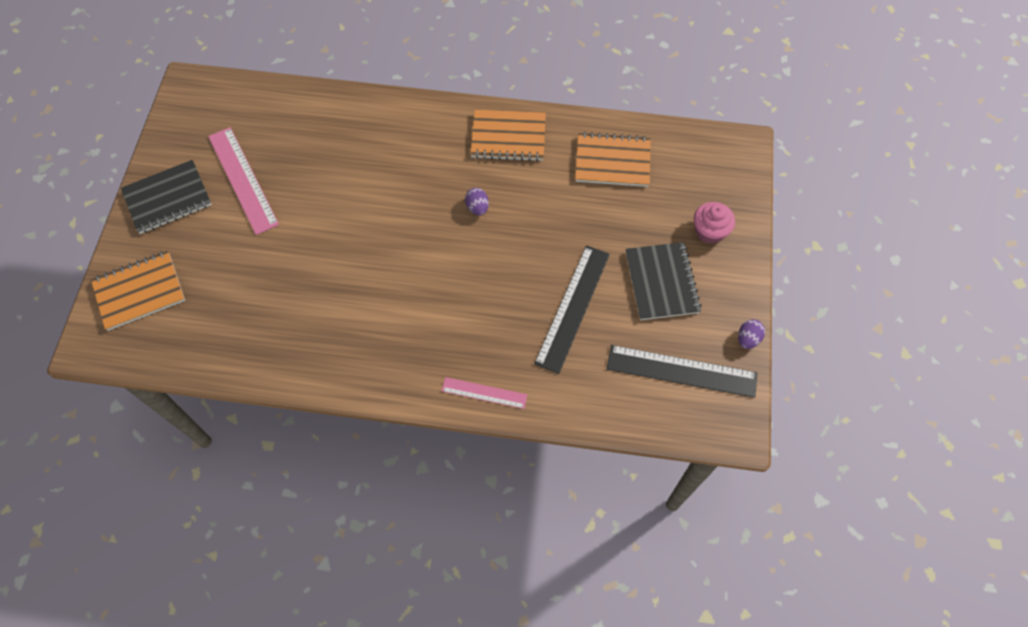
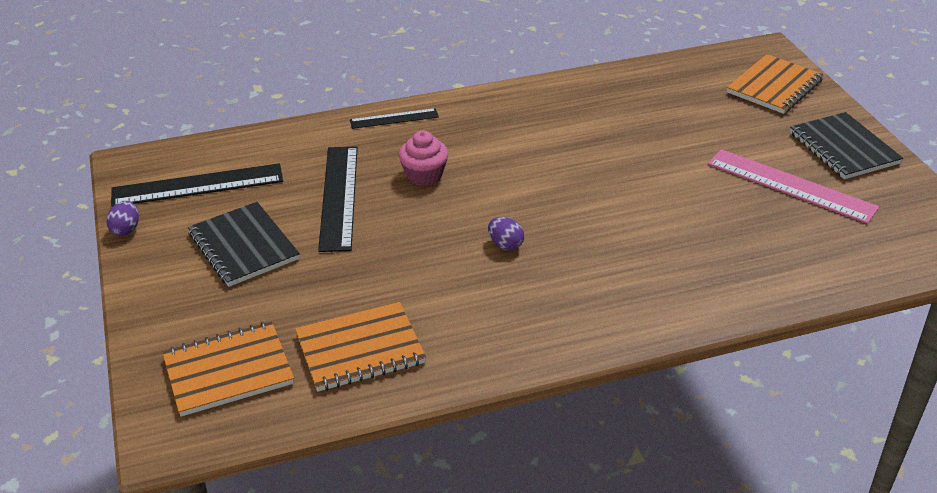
camera: 155 degrees right, 25 degrees down
black notebook [121,160,212,234] -> black notebook turned 60 degrees counterclockwise [790,112,903,179]
pink ruler [442,377,527,409] -> black ruler [350,108,439,129]
orange notebook [470,110,546,162] -> orange notebook moved to [162,321,294,417]
pink cupcake [694,202,735,244] -> pink cupcake moved to [399,131,448,186]

